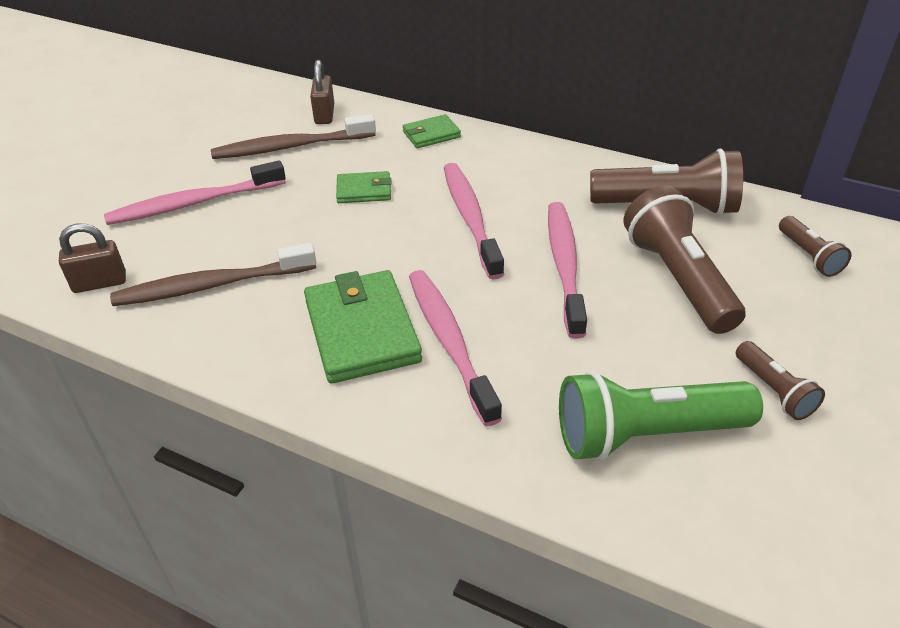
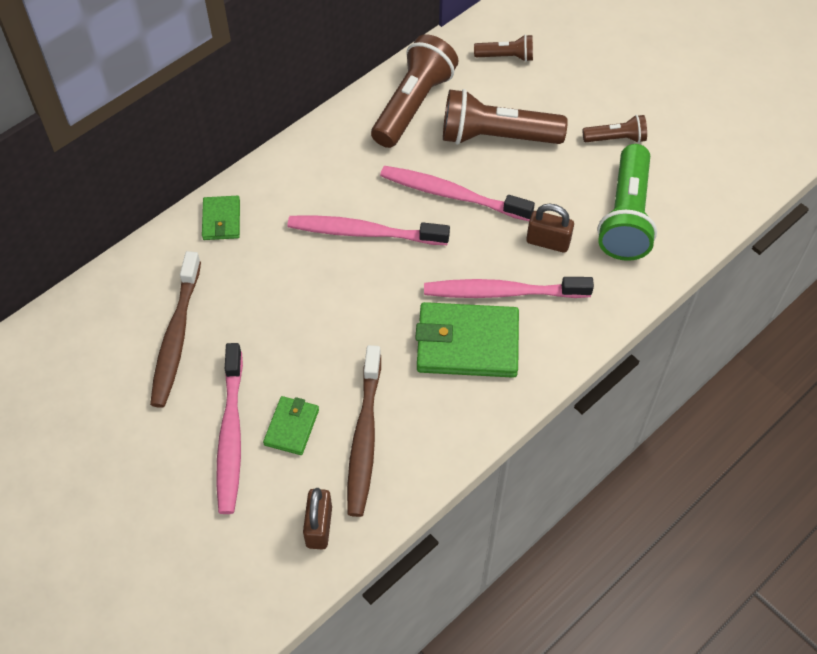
camera: 70 degrees left, 15 degrees up
brown padlock [310,60,334,124] -> brown padlock moved to [526,203,574,253]
green wallet [336,171,392,203] -> green wallet moved to [263,396,319,455]

